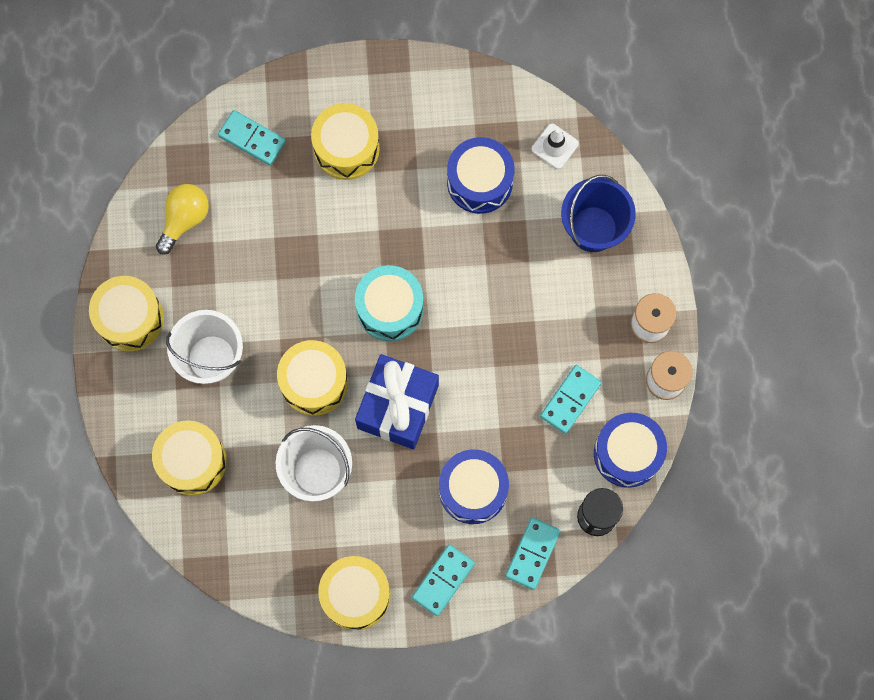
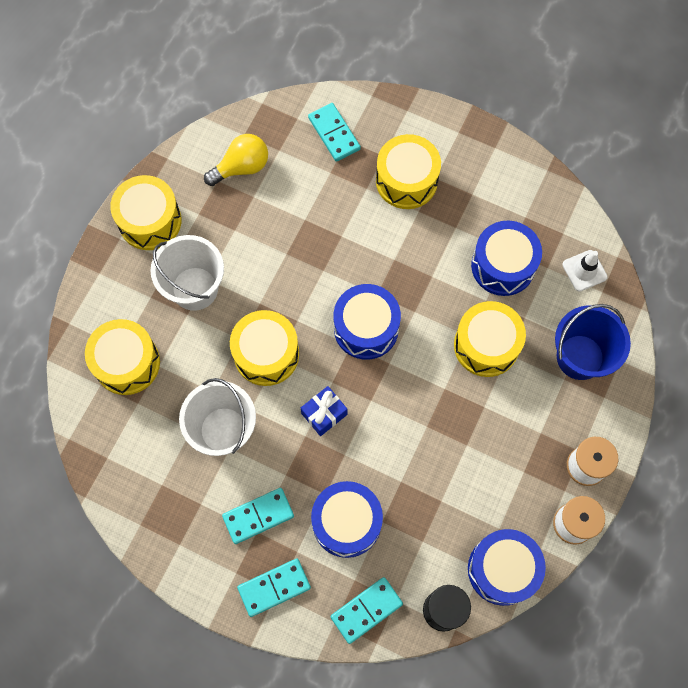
camera: 30 degrees right, 5 degrees down
yellow drum [318,556,391,630] -> yellow drum moved to [454,301,526,377]
turquoise drum [355,265,424,341] -> blue drum [334,284,401,360]
blue gift [355,354,439,449] -> blue gift [301,386,347,436], size x0.51
turquoise domino [540,365,602,434] -> turquoise domino moved to [222,488,294,544]

